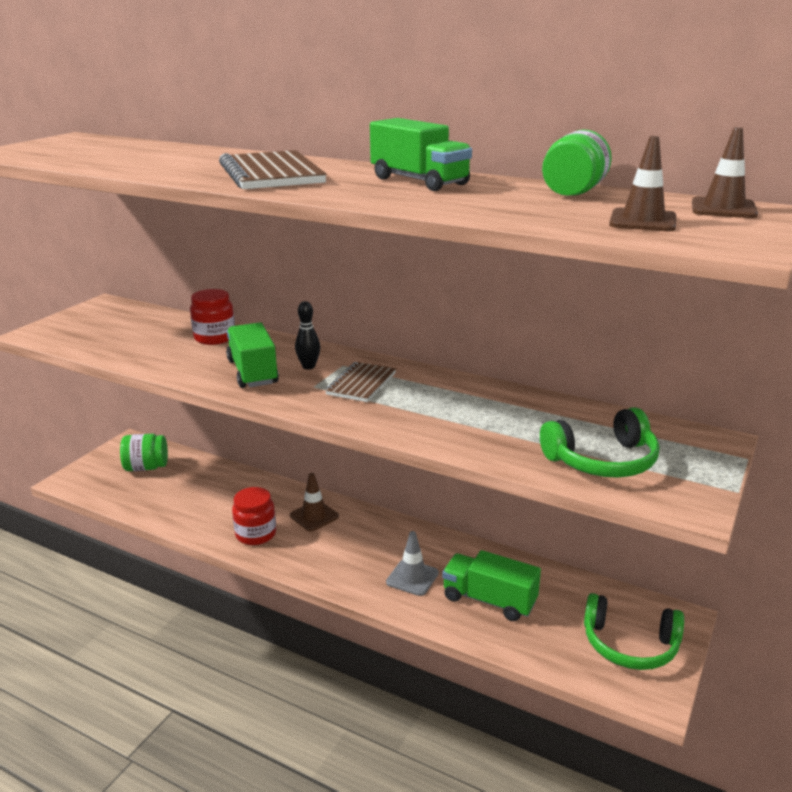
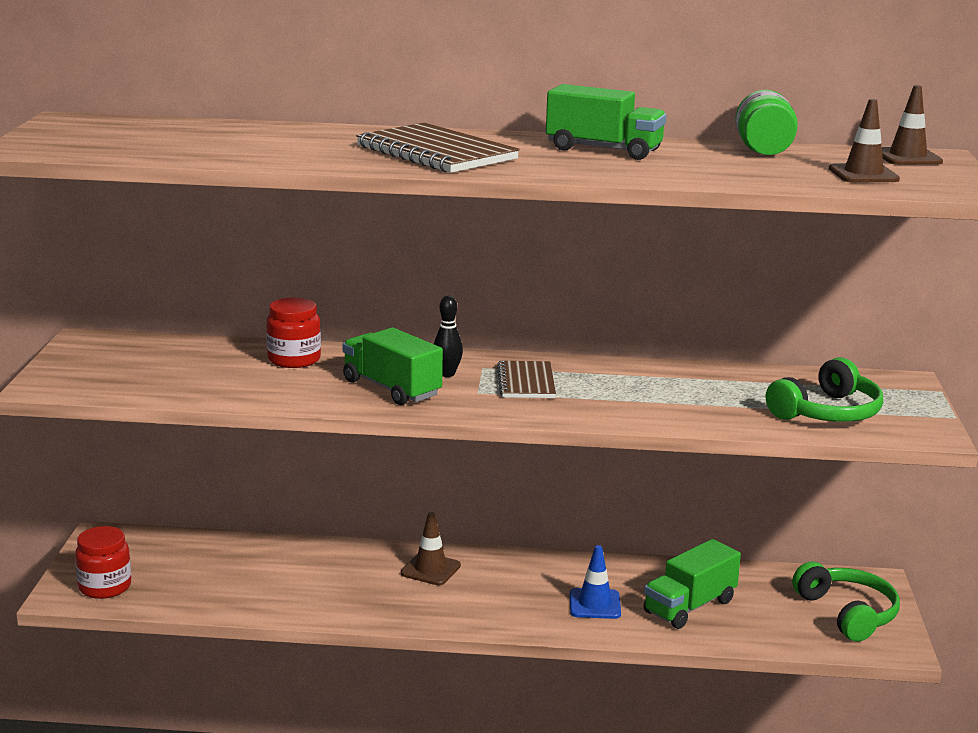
camera: 25 degrees left, 5 degrees down
green jar [120,434,168,471] -> none
red jar [232,487,276,545] -> red jar moved to [75,526,131,599]
grey traffic cone [386,531,439,596] -> blue traffic cone [570,545,621,619]
green truck [442,550,541,621] -> green truck turned 45 degrees counterclockwise [644,539,741,629]
green headphones [584,593,684,670] -> green headphones turned 105 degrees counterclockwise [792,562,900,642]

